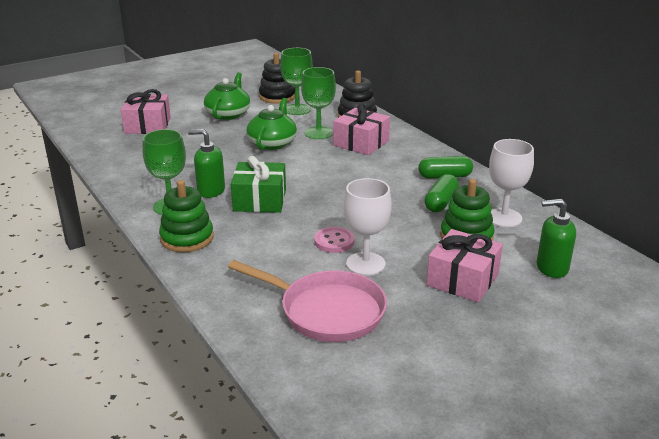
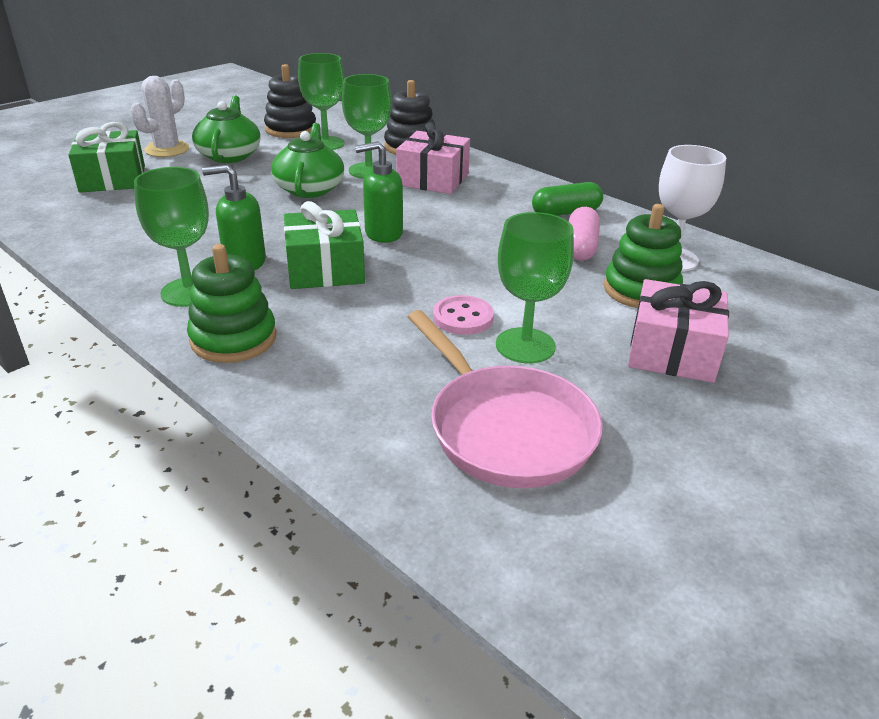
camera: 15 degrees left, 5 degrees up
pink gift [121,89,171,134] -> green gift [68,122,145,192]
pink pan [228,260,387,342] -> pink pan turned 45 degrees clockwise [408,310,603,488]
white goblet [344,178,392,276] -> green goblet [496,212,574,363]
green capsule [424,174,459,212] -> pink capsule [568,207,600,261]
green soap dispenser [537,199,576,278] -> green soap dispenser moved to [355,141,403,243]
none -> white cactus [130,76,189,157]

